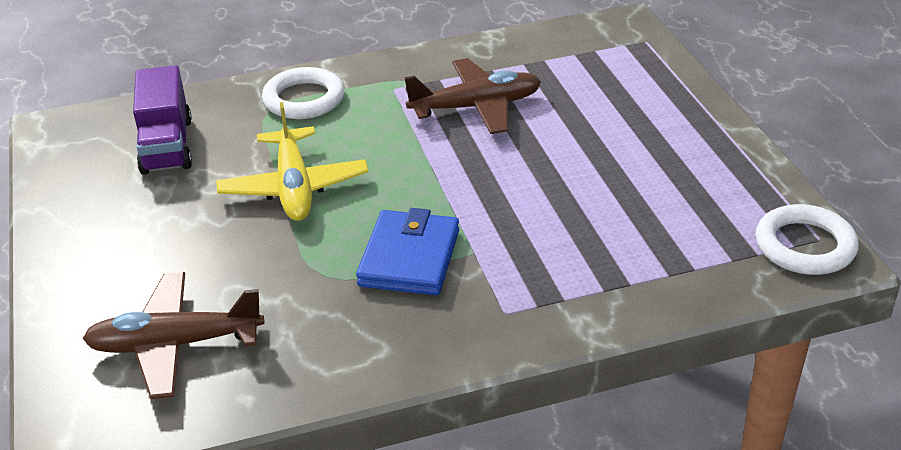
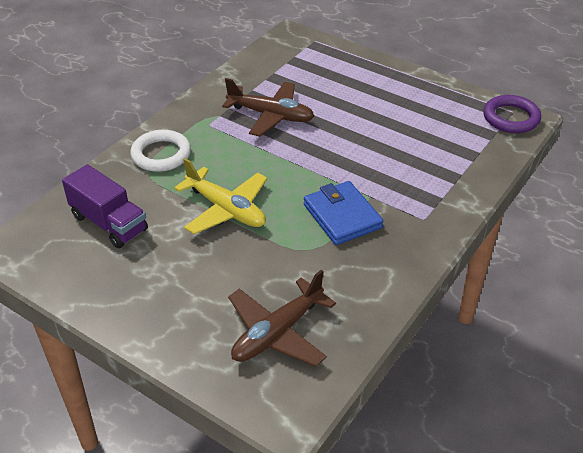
camera: 40 degrees left, 5 degrees up
brown plane [404,58,541,134] -> brown plane turned 75 degrees clockwise [222,78,314,137]
white ring [756,204,859,275] -> purple ring [483,95,541,133]

